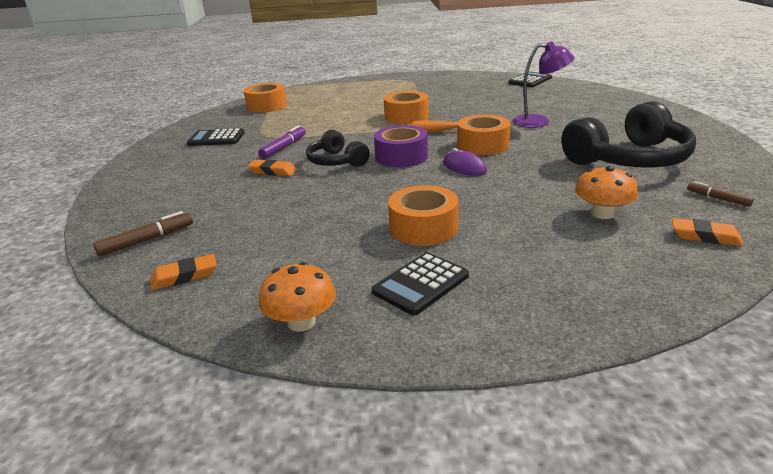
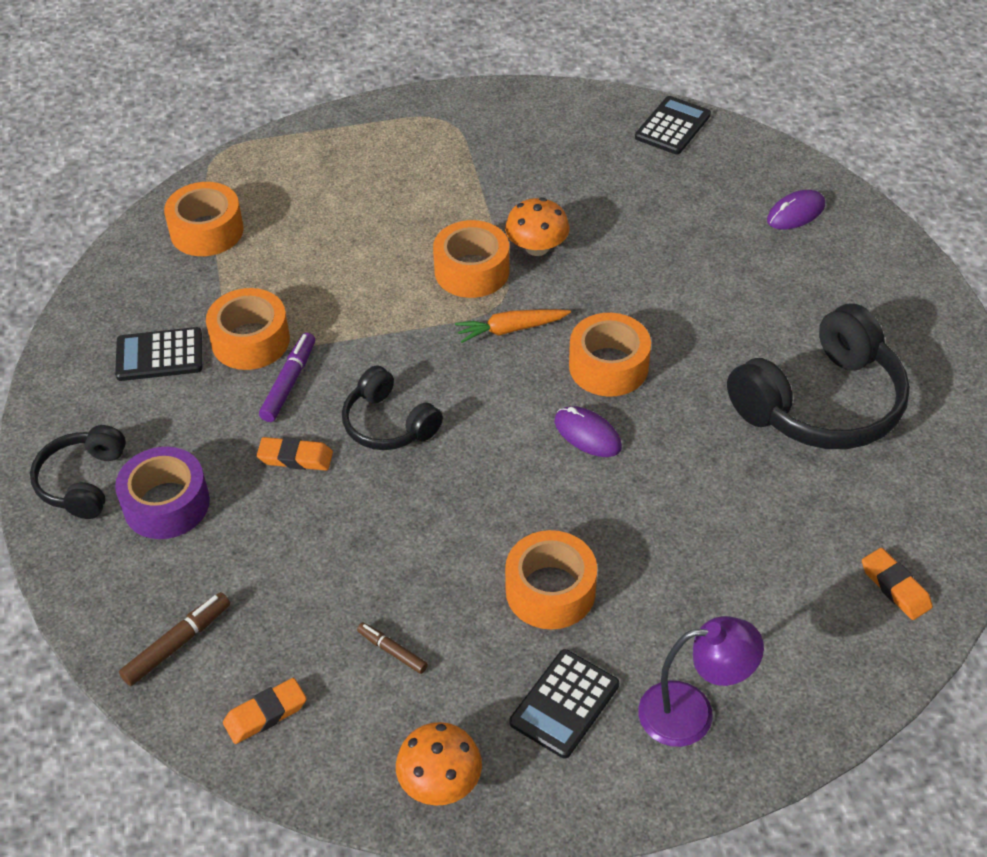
camera: 10 degrees left, 20 degrees up
purple tape [374,125,428,168] -> purple tape moved to [115,447,210,539]
purple lamp [512,41,575,128] -> purple lamp moved to [638,616,764,747]
orange mushroom [575,166,638,219] -> orange mushroom moved to [505,198,570,256]
orange eraser [672,218,743,246] -> orange eraser turned 45 degrees clockwise [862,548,933,620]
brown marker [687,181,754,207] -> brown marker moved to [357,623,428,674]
none -> black headphones [30,425,126,519]
none -> orange tape [206,288,290,370]
none -> purple mouse [767,190,825,229]

